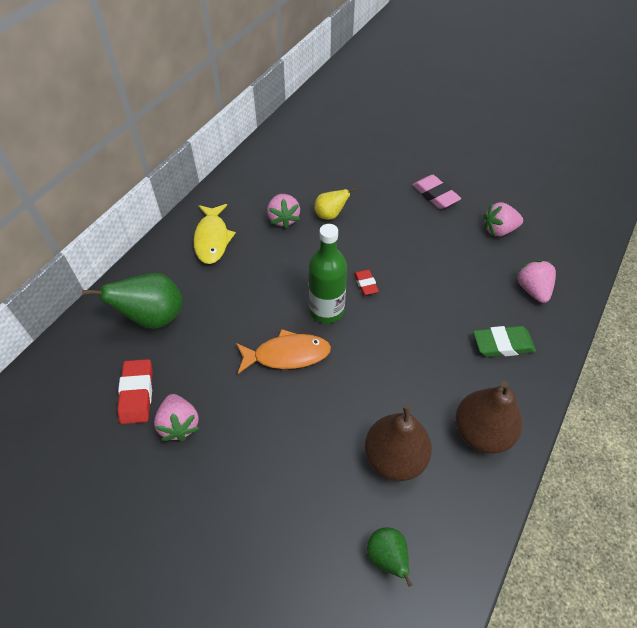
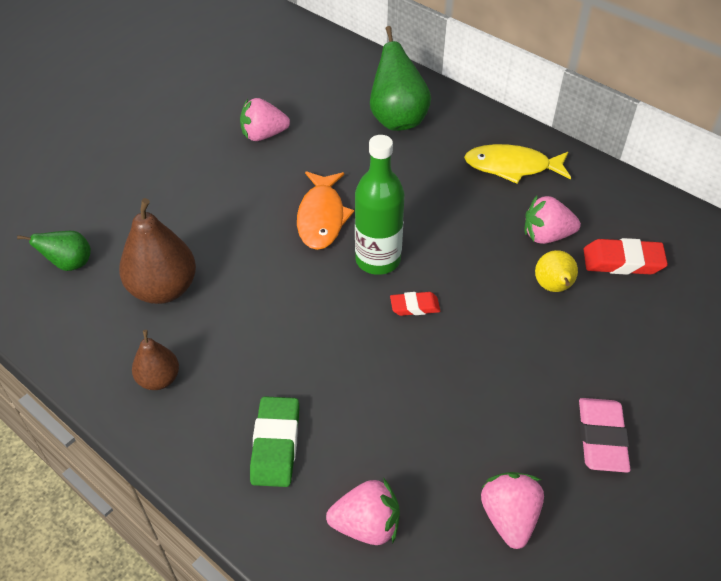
camera: 100 degrees right, 5 degrees down
red eraser [117,359,153,424] -> red eraser moved to [584,238,668,275]
pink eraser [412,175,461,209] -> pink eraser turned 60 degrees counterclockwise [579,398,631,473]
brown pear [455,381,522,454] -> brown pear [132,330,179,390], size x0.57

